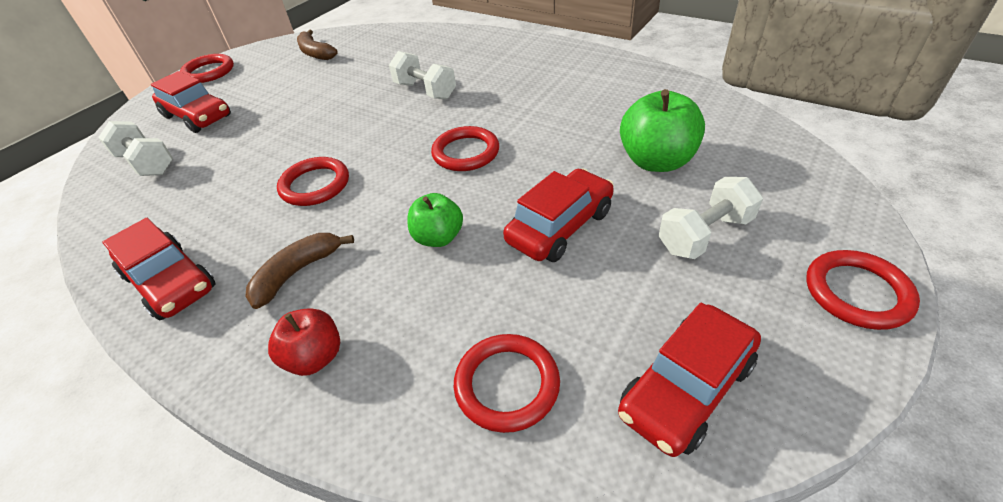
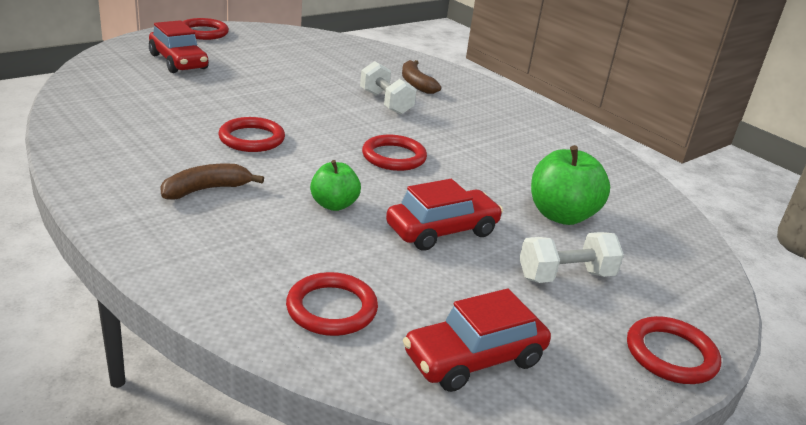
camera: 10 degrees right, 15 degrees down
white dumbbell [98,121,173,176] -> none
red car [102,218,216,320] -> none
red apple [268,308,340,376] -> none
brown banana [297,30,338,60] -> brown banana moved to [402,60,441,94]

